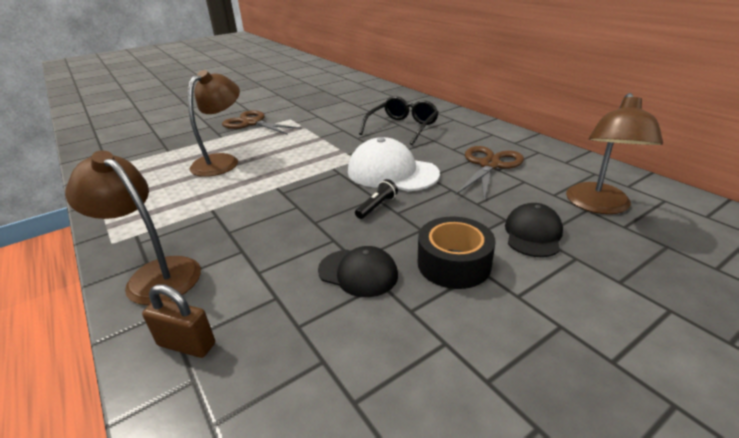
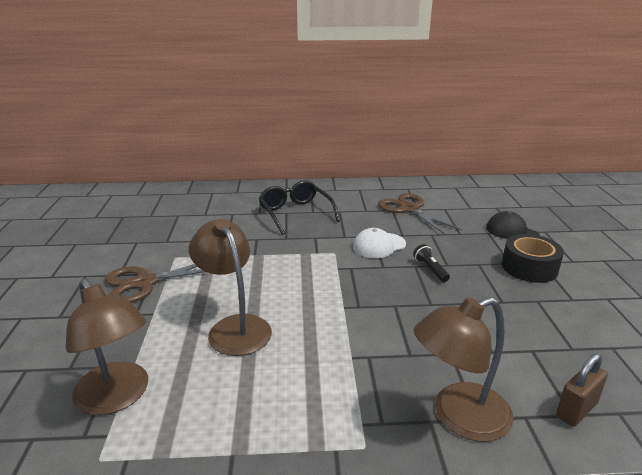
camera: 60 degrees left, 5 degrees down
black cap [318,246,398,297] -> none
white cap [348,137,440,191] -> white cap [353,228,406,258], size x0.62
brown lamp [566,93,663,214] -> brown lamp moved to [66,279,148,415]

